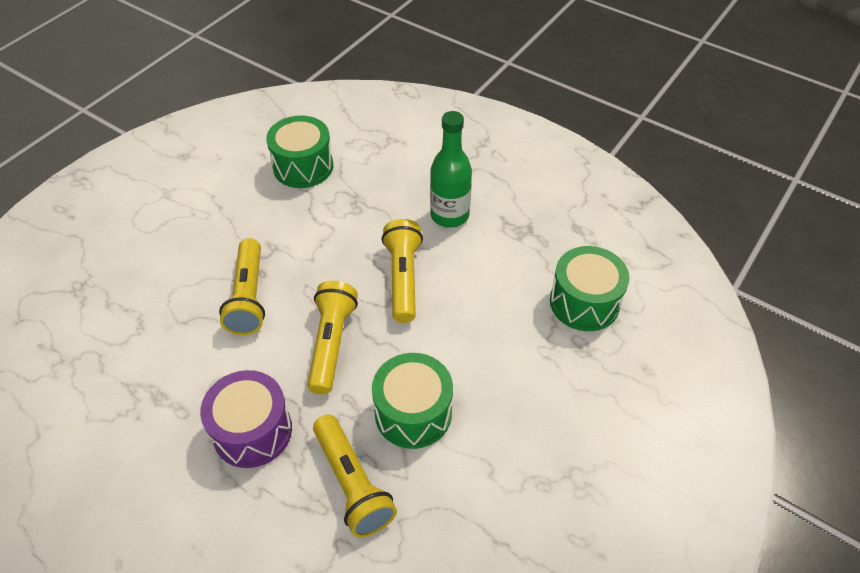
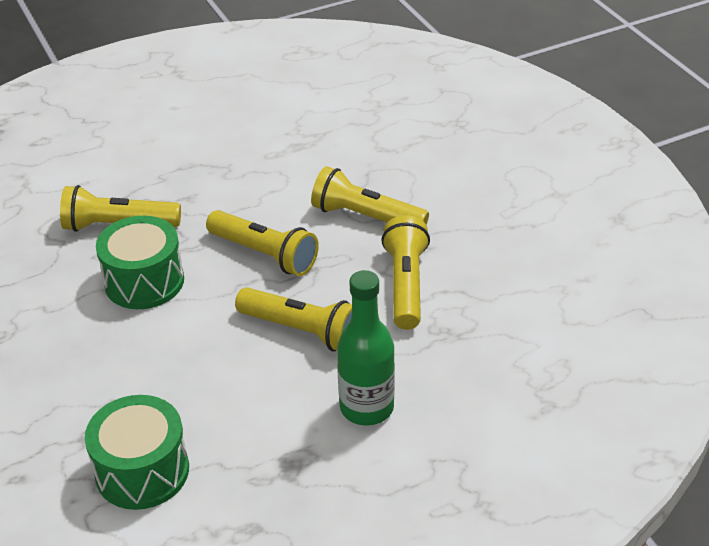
camera: 120 degrees right, 10 degrees down
purple drum [200,370,292,468] -> none
green drum [266,115,333,188] -> none
none -> yellow flashlight [381,215,430,330]

